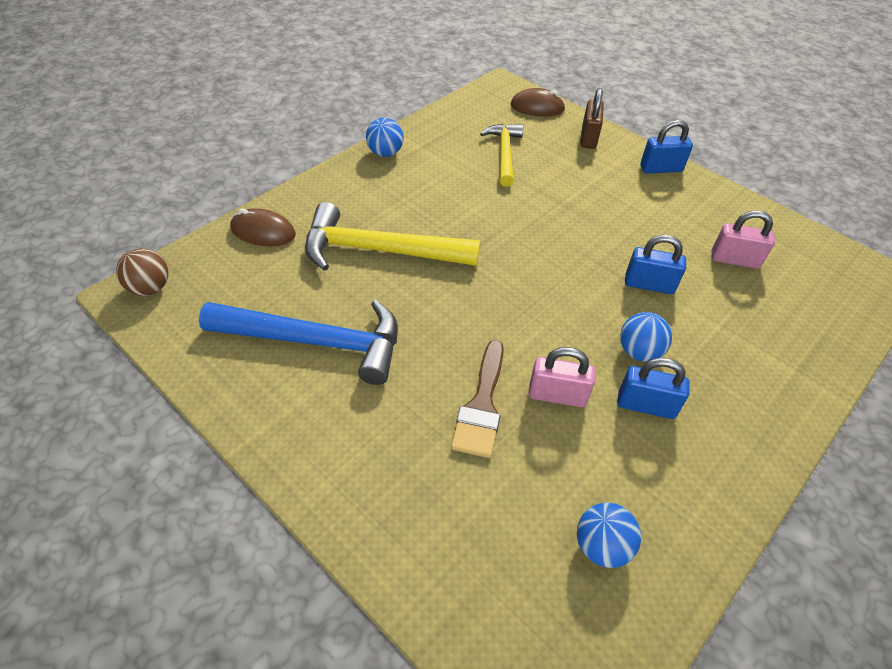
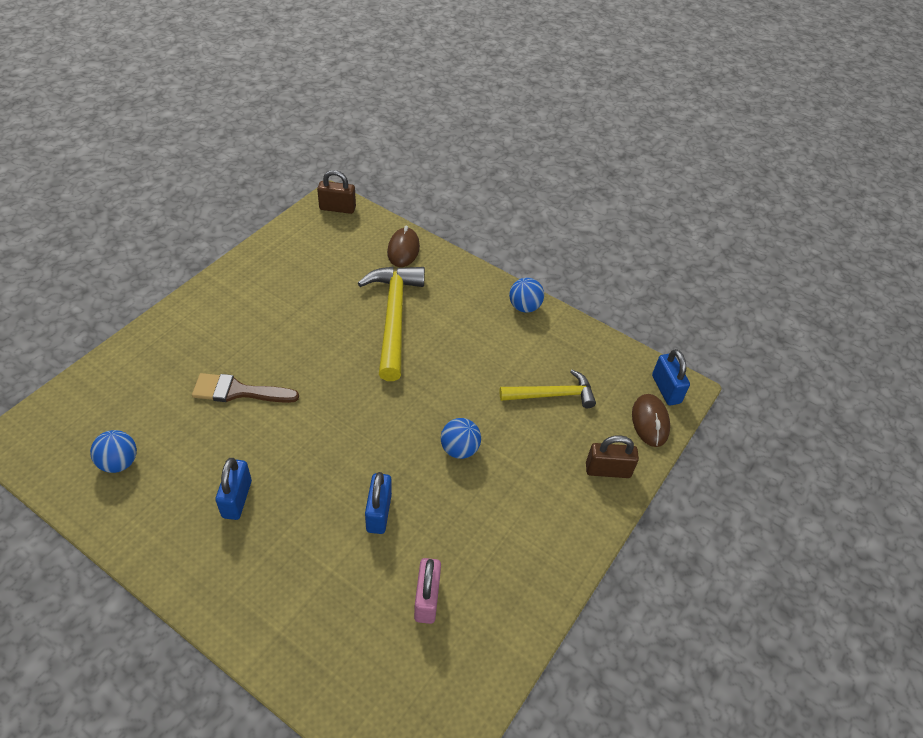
camera: 80 degrees right, 0 degrees up
brown ball [116,248,168,296] -> brown padlock [317,170,356,214]
blue hammer [199,300,398,385] -> none
pink padlock [529,347,596,408] -> none
blue ball [620,312,672,362] -> blue ball moved to [441,418,481,459]
blue padlock [640,120,693,173] -> blue padlock moved to [652,349,690,405]

